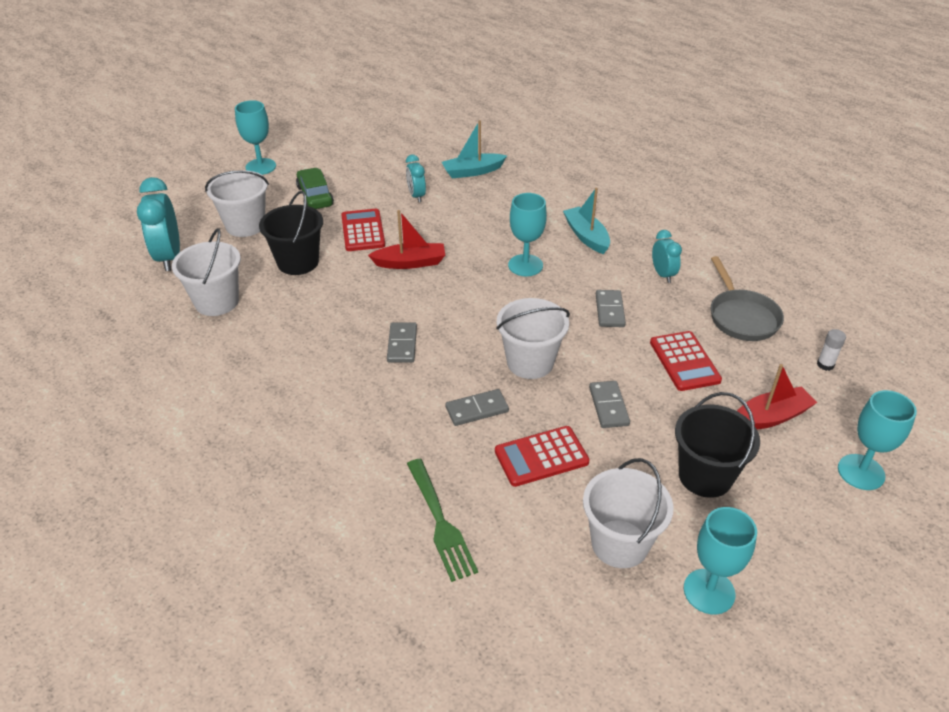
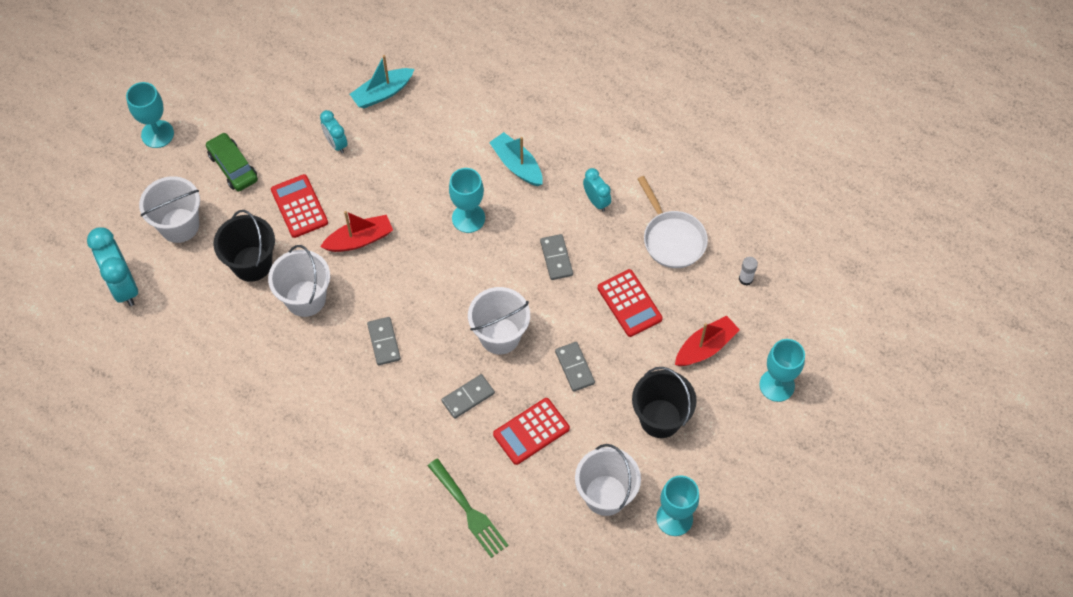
camera: 15 degrees left, 20 degrees up
white bucket [172,228,241,316] -> white bucket moved to [268,245,330,317]
grey pan [711,256,784,341] -> white pan [637,176,708,268]

